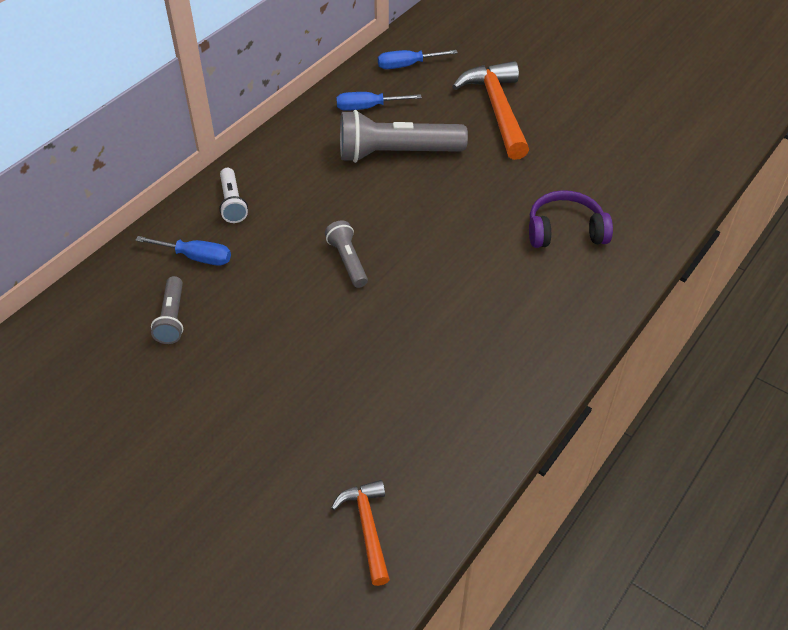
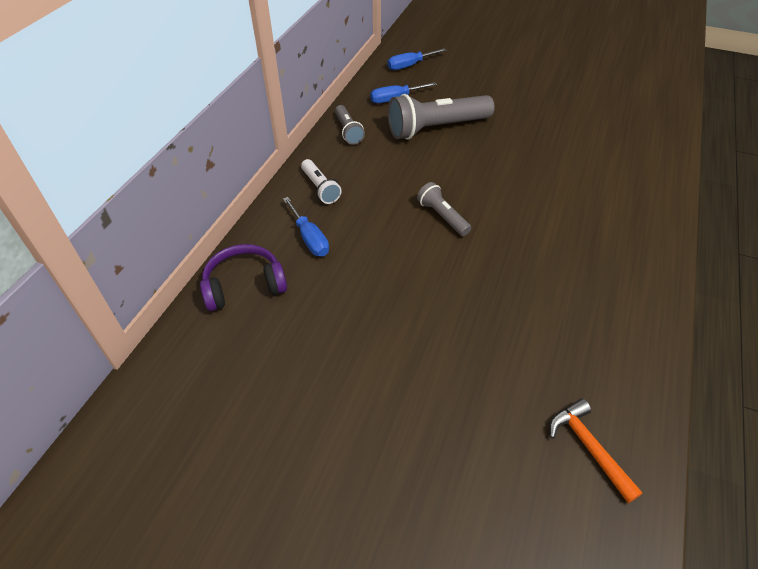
camera: 15 degrees left, 0 degrees up
blue screwdriver [135,236,231,266] -> blue screwdriver turned 60 degrees clockwise [283,197,329,256]
grey flashlight [151,276,183,344] -> grey flashlight moved to [335,105,365,145]
orange hammer [452,61,529,160] -> none
purple headphones [529,190,613,248] -> purple headphones moved to [200,244,287,311]

